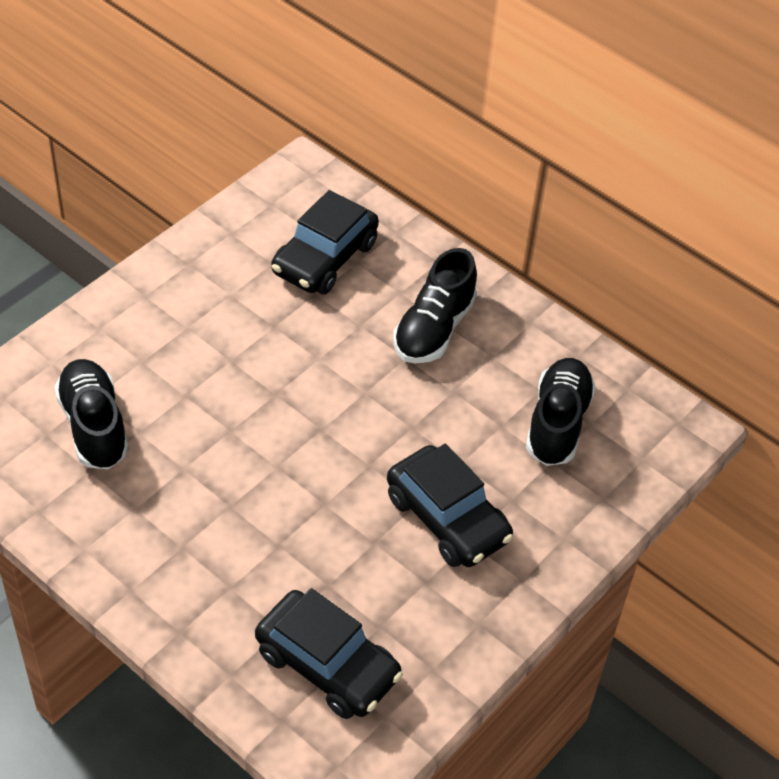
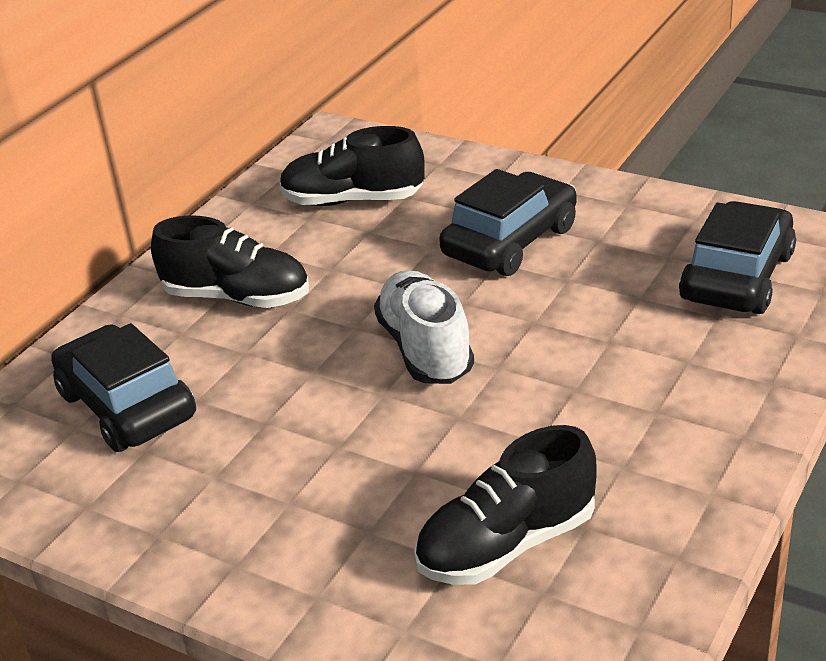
camera: 95 degrees left, 15 degrees down
black car [271,190,379,295] -> black car turned 150 degrees counterclockwise [51,323,196,452]
none -> white shoe [374,270,474,384]

